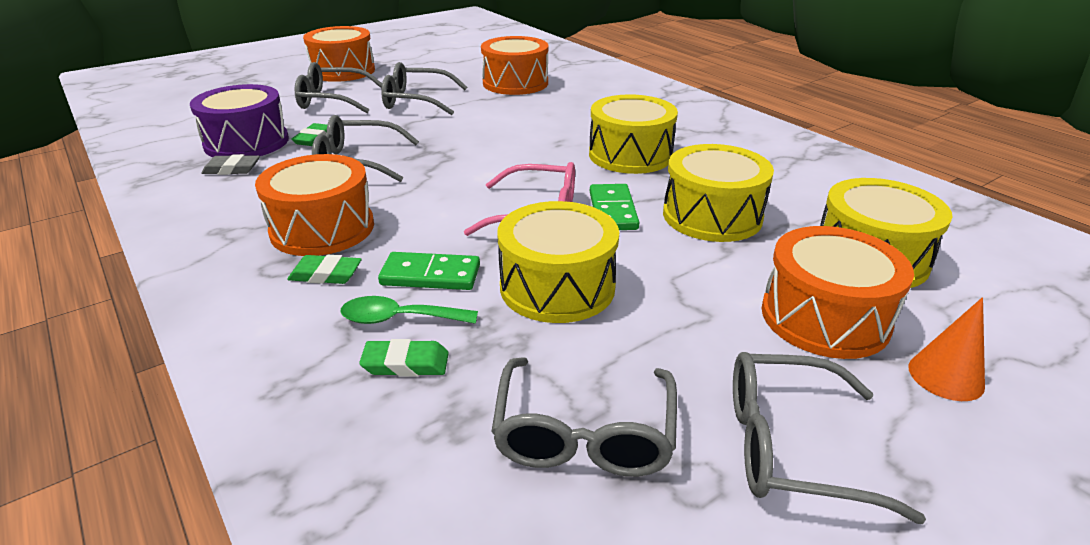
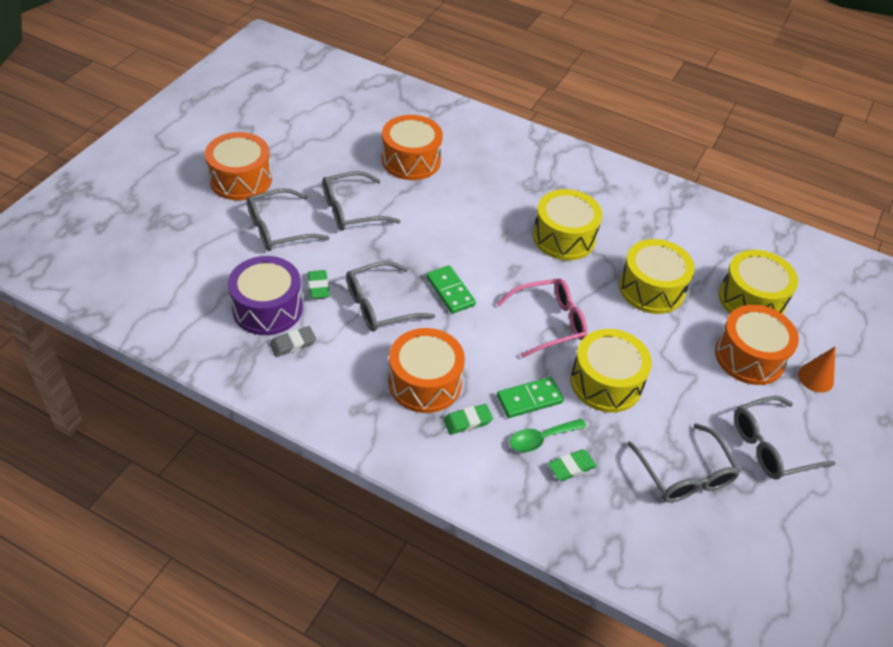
camera: 30 degrees left, 15 degrees up
green domino [590,184,639,230] -> green domino moved to [426,265,476,314]

